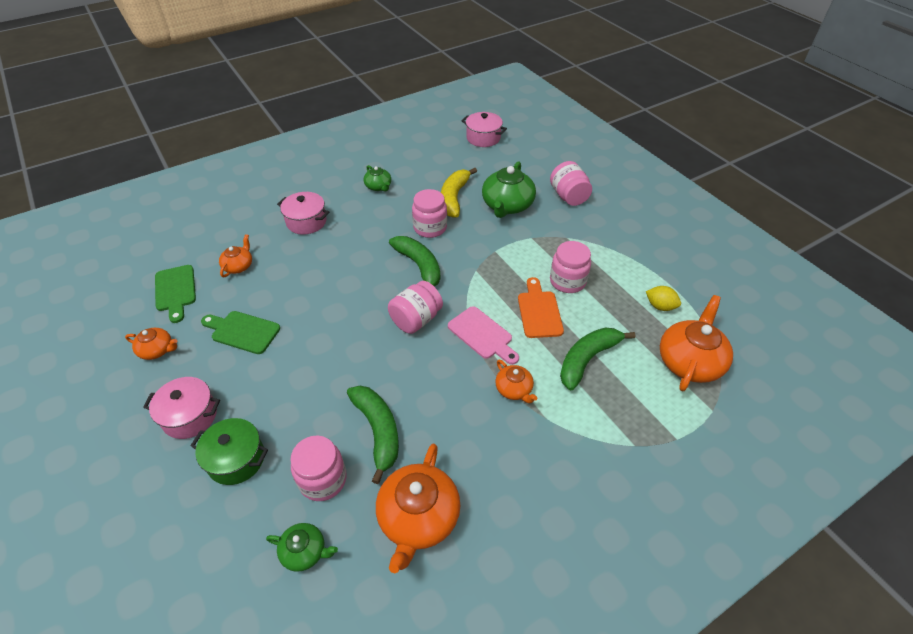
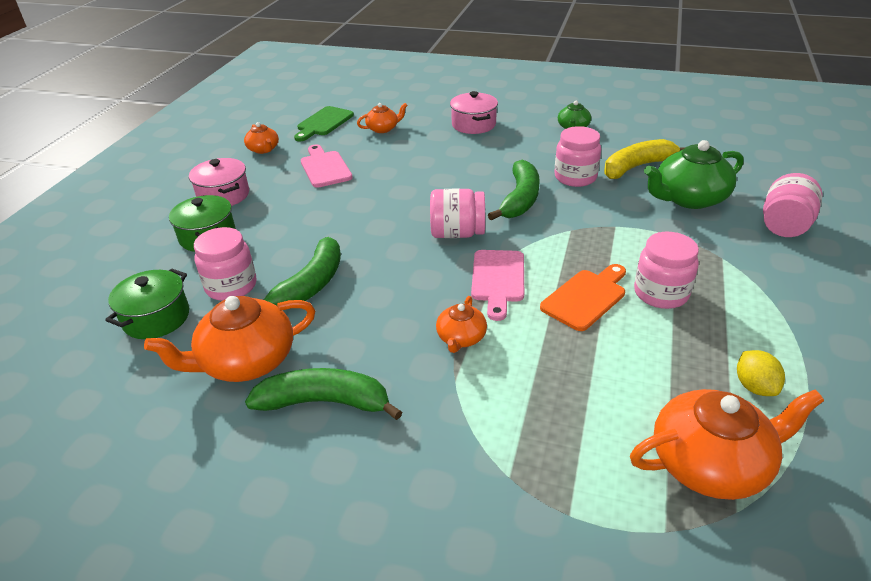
camera: 50 degrees right, 10 degrees down
green cutting board [201,311,280,354] -> pink cutting board [301,145,353,188]
green teapot [266,523,338,572] -> green pot [105,269,189,339]
pink pot [462,112,507,147] -> none
green banana [560,328,635,390] -> green banana moved to [245,368,402,420]

